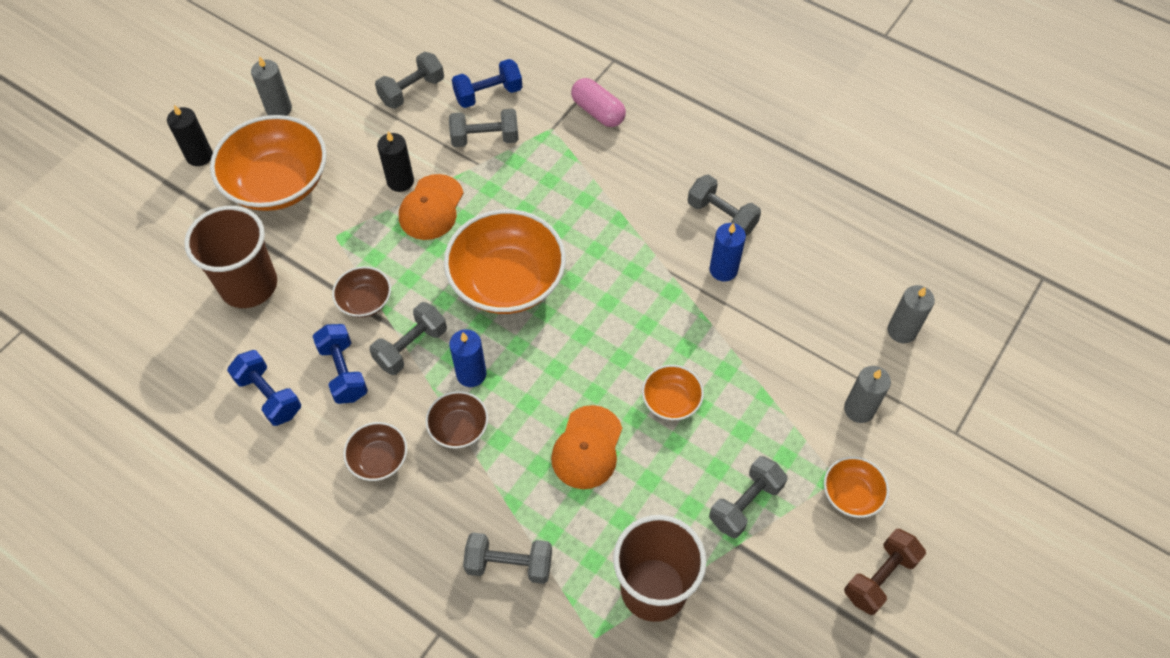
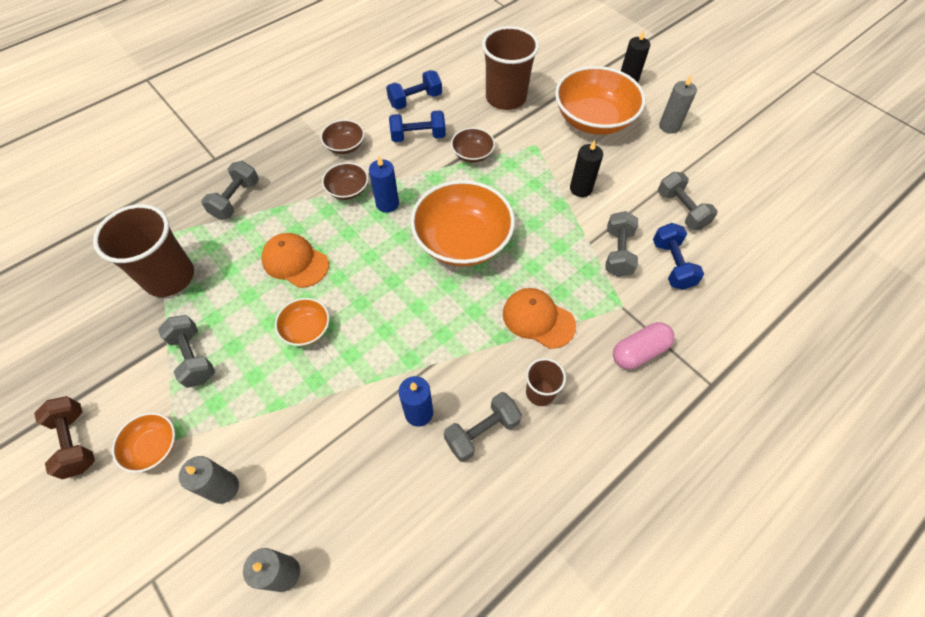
camera: 105 degrees right, 0 degrees up
grey dumbbell [369,302,447,375] -> none
orange cap [399,174,464,240] -> orange cap moved to [503,288,576,349]
none -> brown cup [526,358,566,406]

